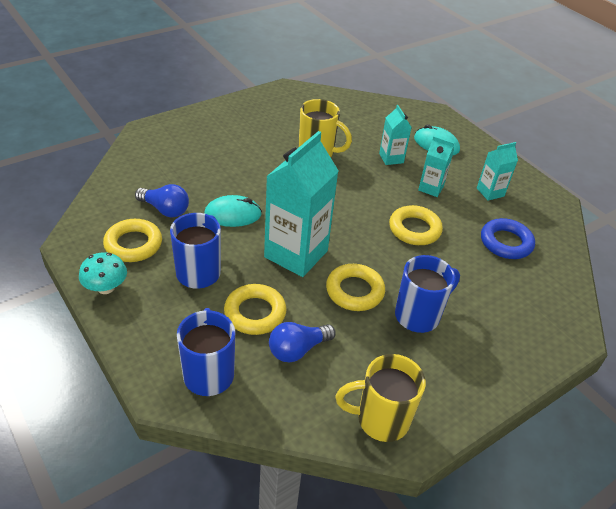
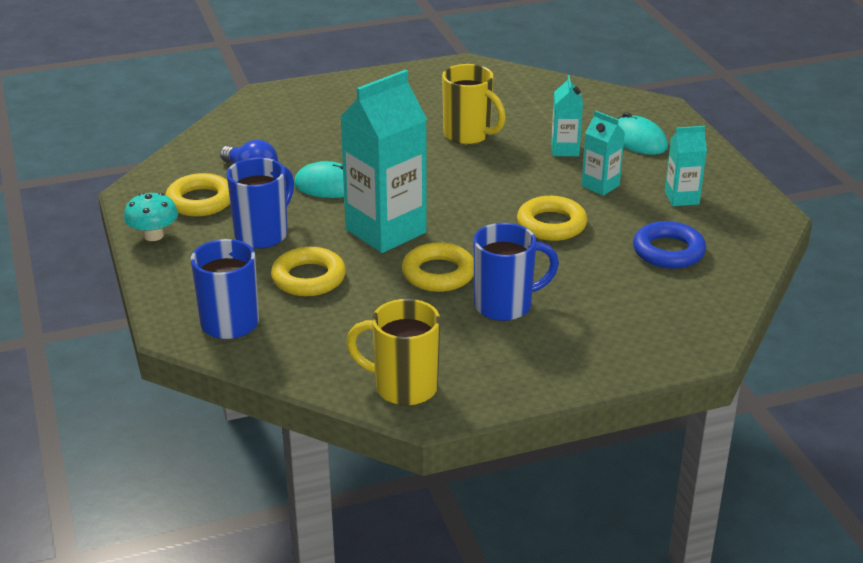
camera: 20 degrees right, 10 degrees down
blue light bulb [269,322,336,362] -> none

